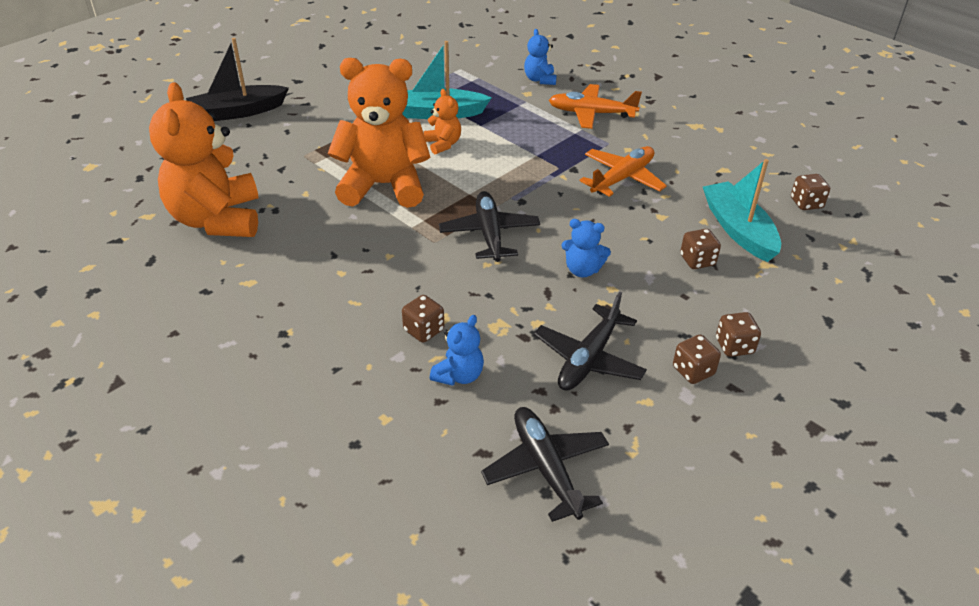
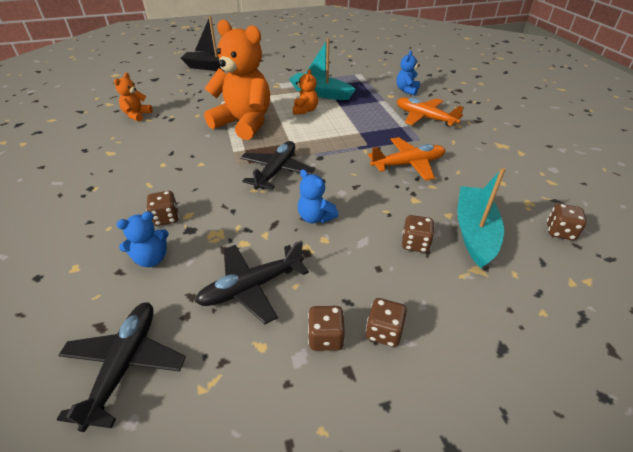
camera: 30 degrees right, 0 degrees up
orange teddy bear [149,82,258,237] -> orange teddy bear [114,73,153,122], size x0.45

